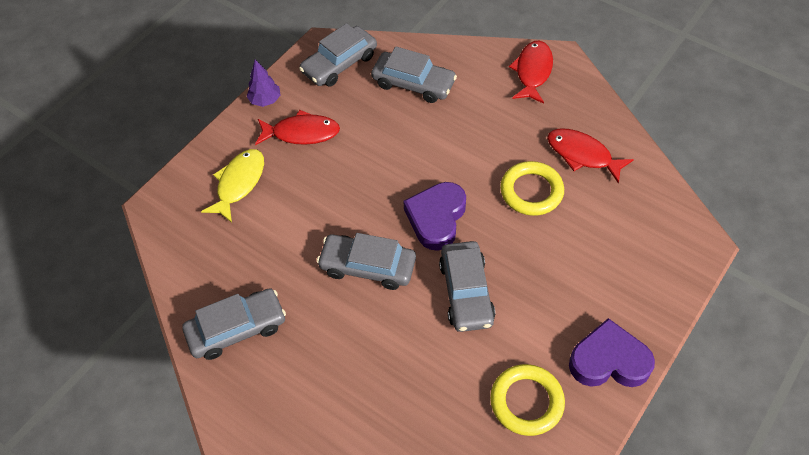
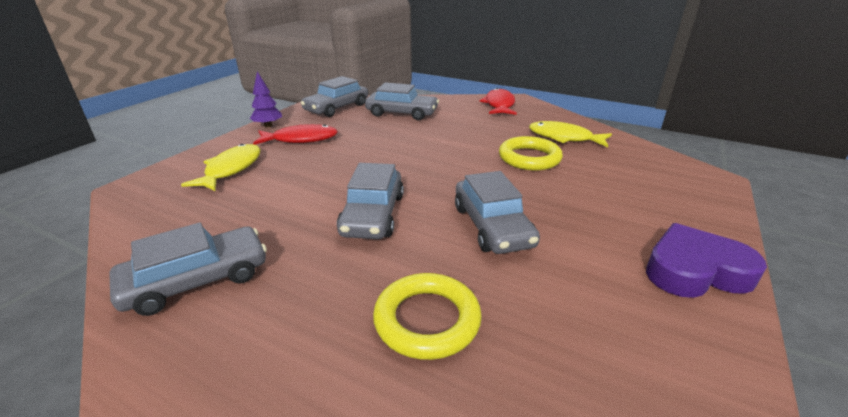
camera: 10 degrees left, 25 degrees down
grey car [317,233,416,290] -> grey car turned 90 degrees counterclockwise [337,163,404,239]
purple heart [404,182,466,251] -> none
yellow ring [490,364,565,436] -> yellow ring moved to [373,273,482,360]
red fish [547,128,634,184] -> yellow fish [529,121,612,147]

